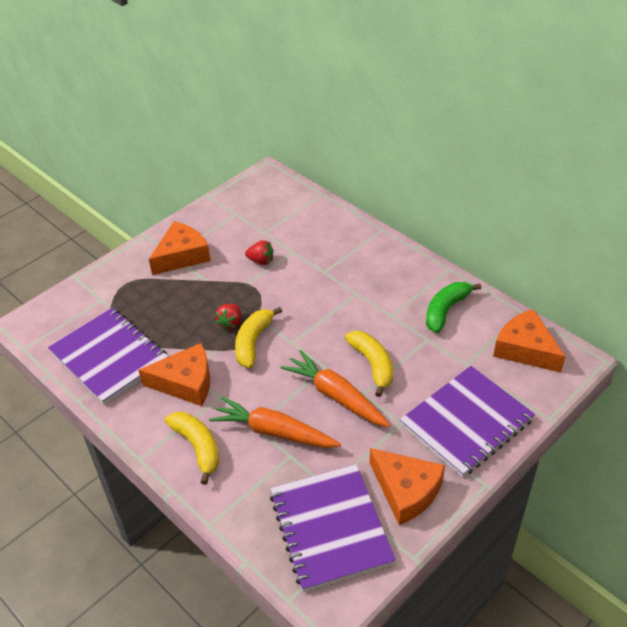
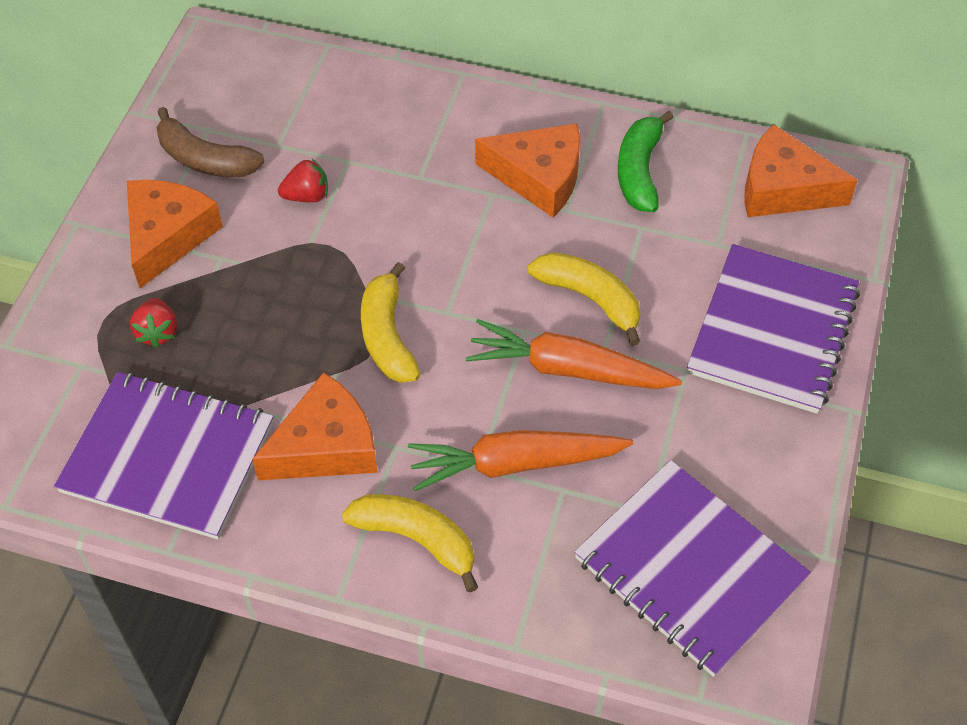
camera: 30 degrees left, 10 degrees up
red strawberry [215,304,241,330] -> red strawberry moved to [130,298,177,348]
orange cheese [370,448,445,525] -> orange cheese moved to [475,124,580,218]
none -> brown banana [157,107,264,177]

